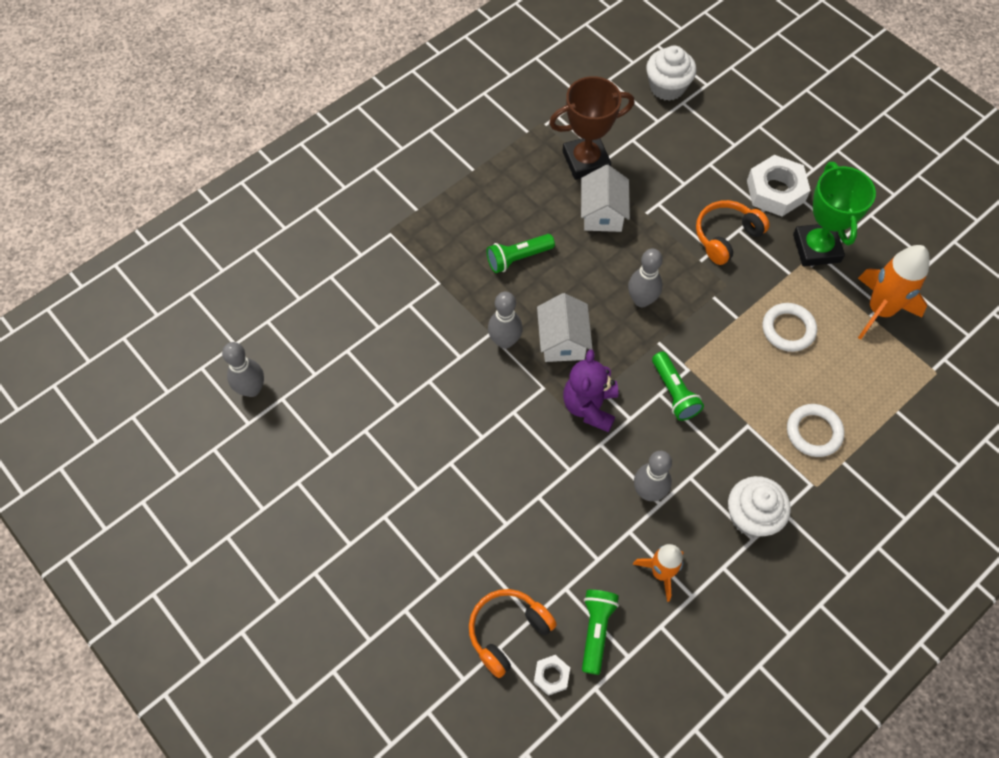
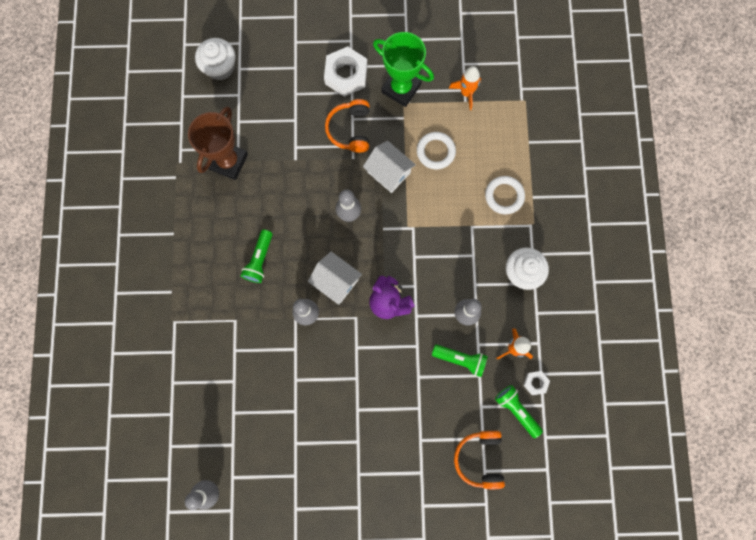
camera: 50 degrees left, 15 degrees up
white nut [534,655,570,696] -> white nut moved to [523,371,550,395]
white house [581,165,630,232] -> white house moved to [363,141,416,193]
green flashlight [652,351,704,421] -> green flashlight moved to [432,345,488,377]
orange rocket [858,245,930,340] -> orange rocket [449,66,481,110], size x0.63

